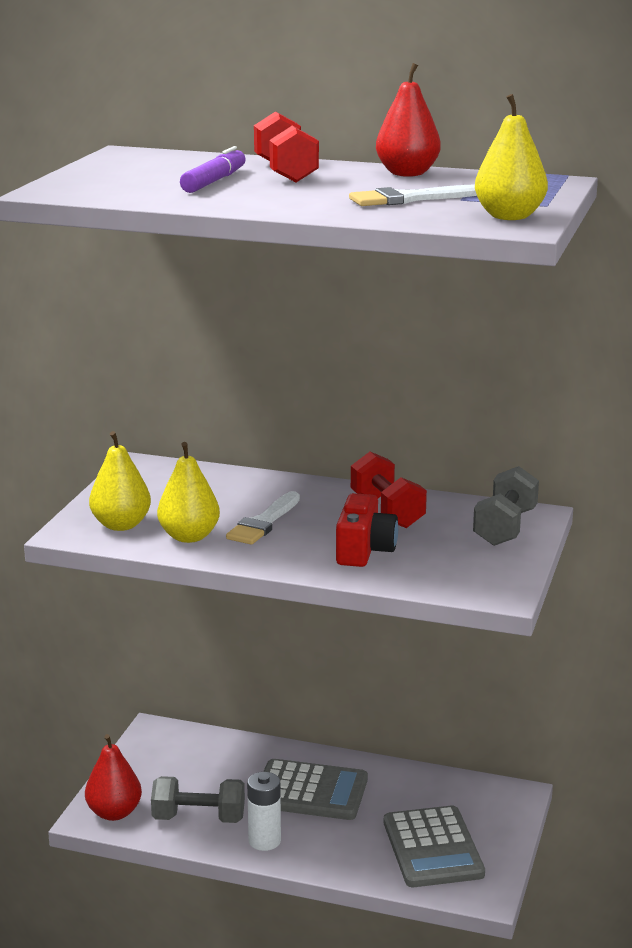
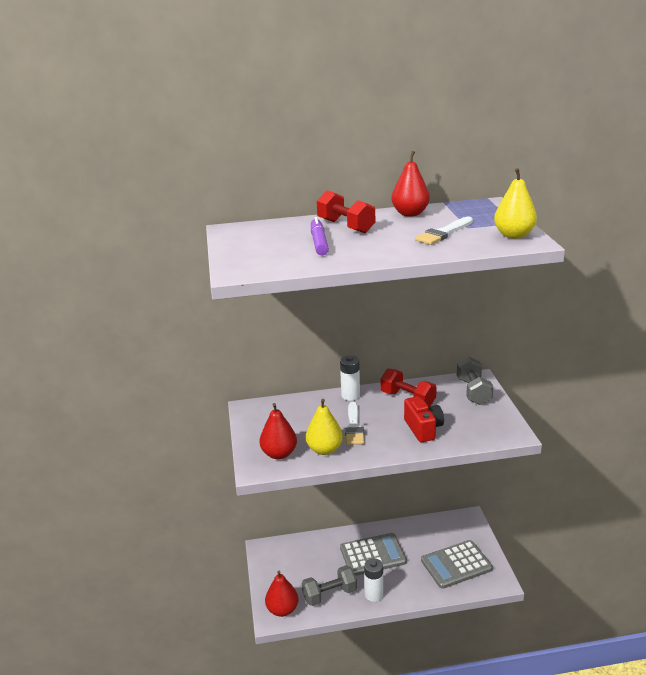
camera: 25 degrees left, 5 degrees up
yellow pear [89,431,151,531] -> red pear [260,403,297,459]
grey calculator [384,805,485,887] -> grey calculator turned 105 degrees clockwise [421,540,493,589]
none -> white battery [340,355,360,401]

